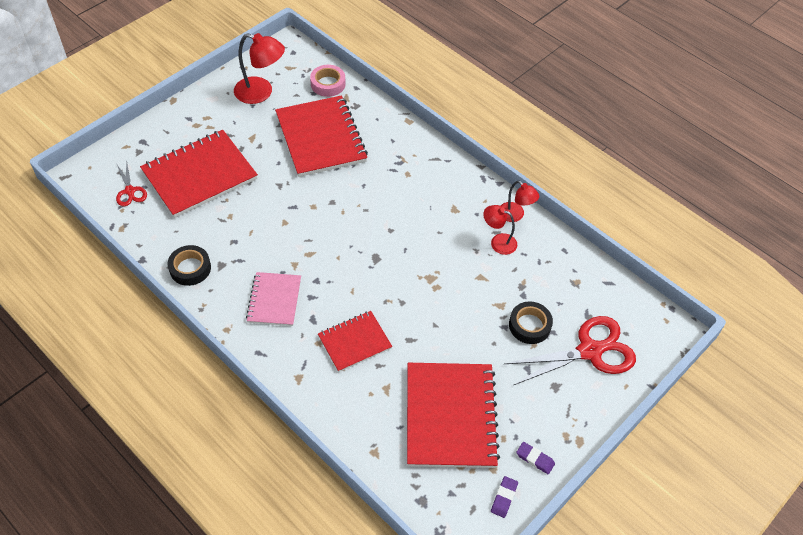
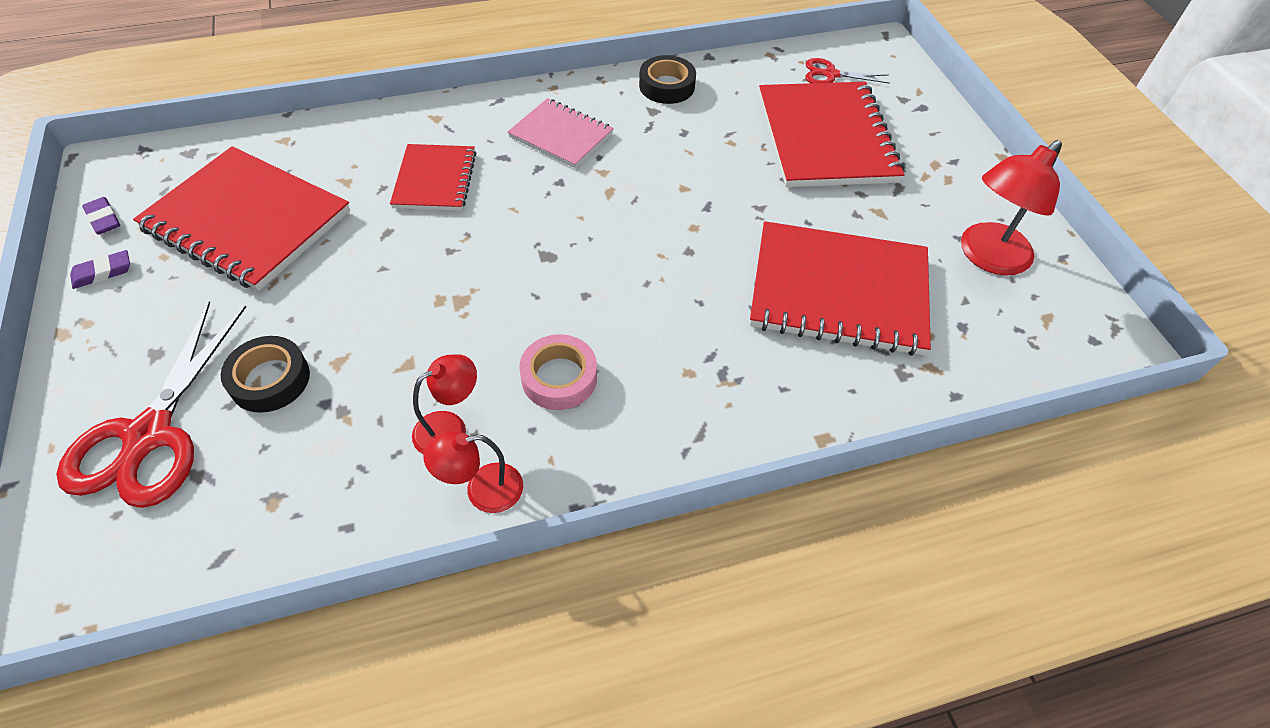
camera: 120 degrees right, 0 degrees up
pink tape [310,65,346,97] -> pink tape moved to [519,334,597,410]

